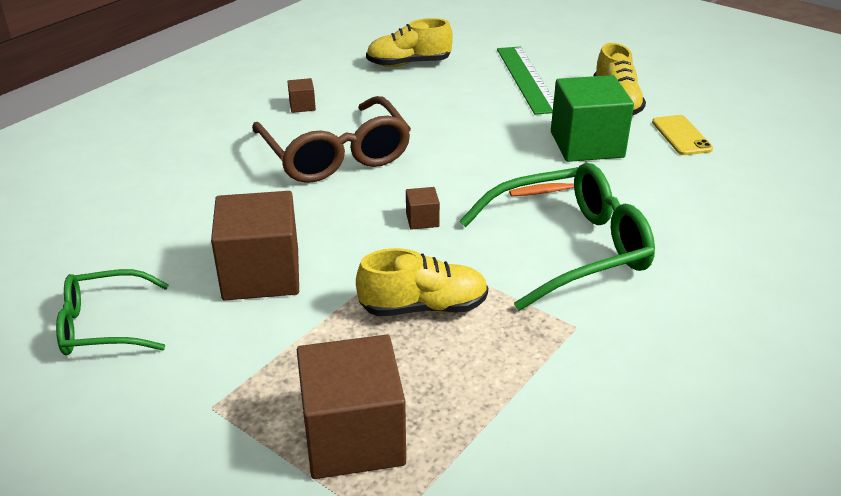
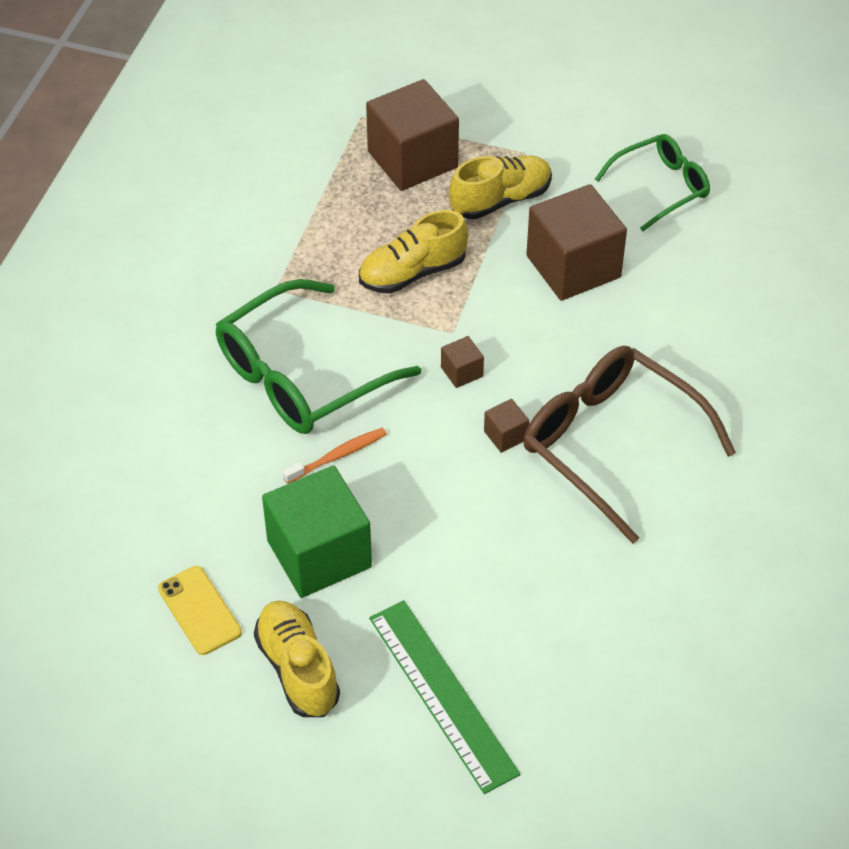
camera: 160 degrees right, 15 degrees up
brown cube [287,78,316,113] -> brown cube moved to [484,399,529,453]
yellow shoe [366,18,453,67] -> yellow shoe moved to [449,155,552,219]

